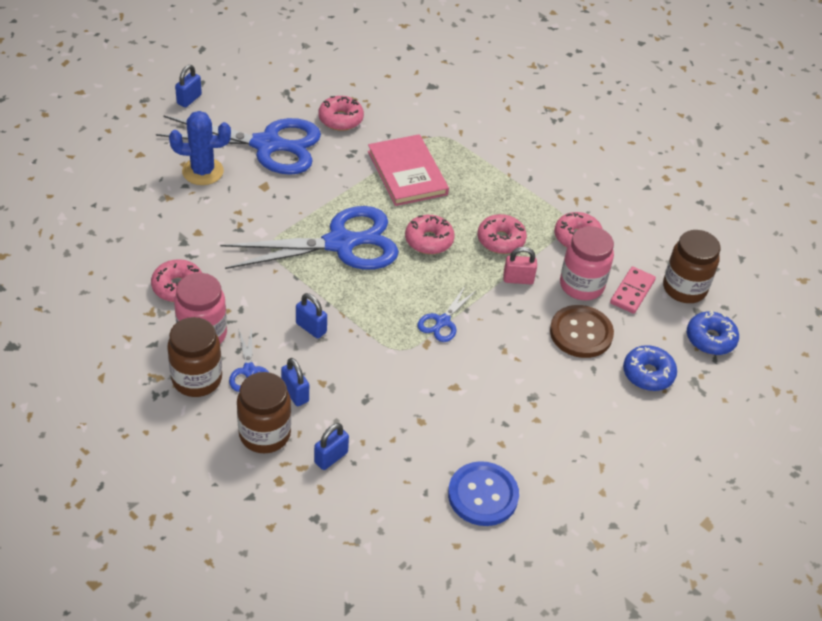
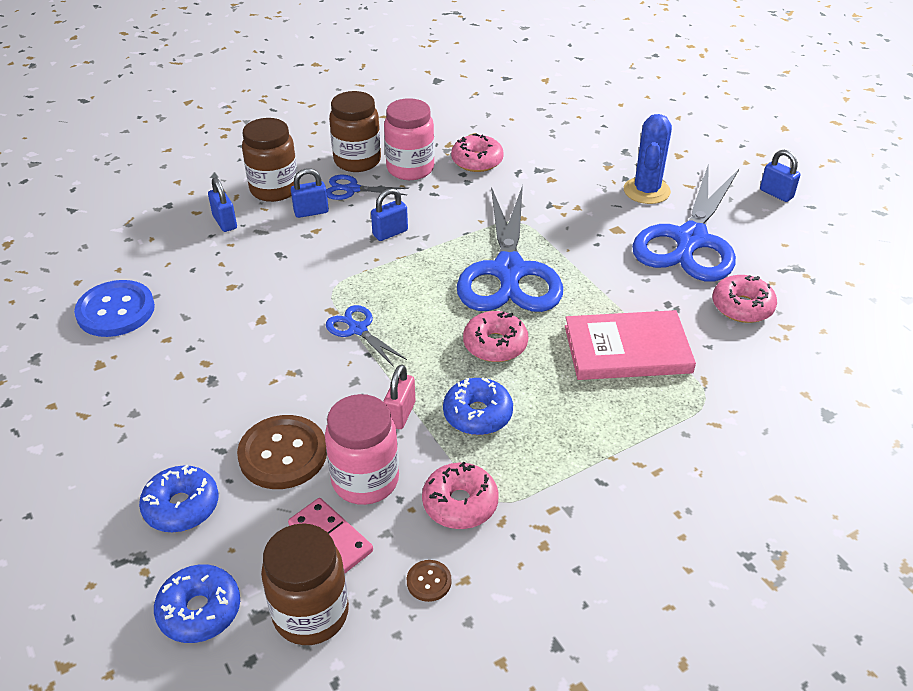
camera: 110 degrees right, 5 degrees down
pink donut [478,214,527,254] -> blue donut [443,377,513,435]
none -> brown button [407,560,452,602]

